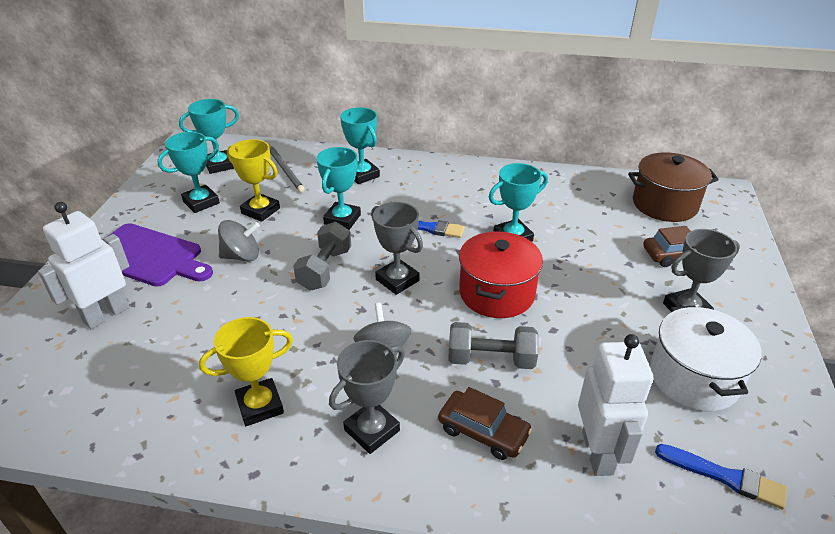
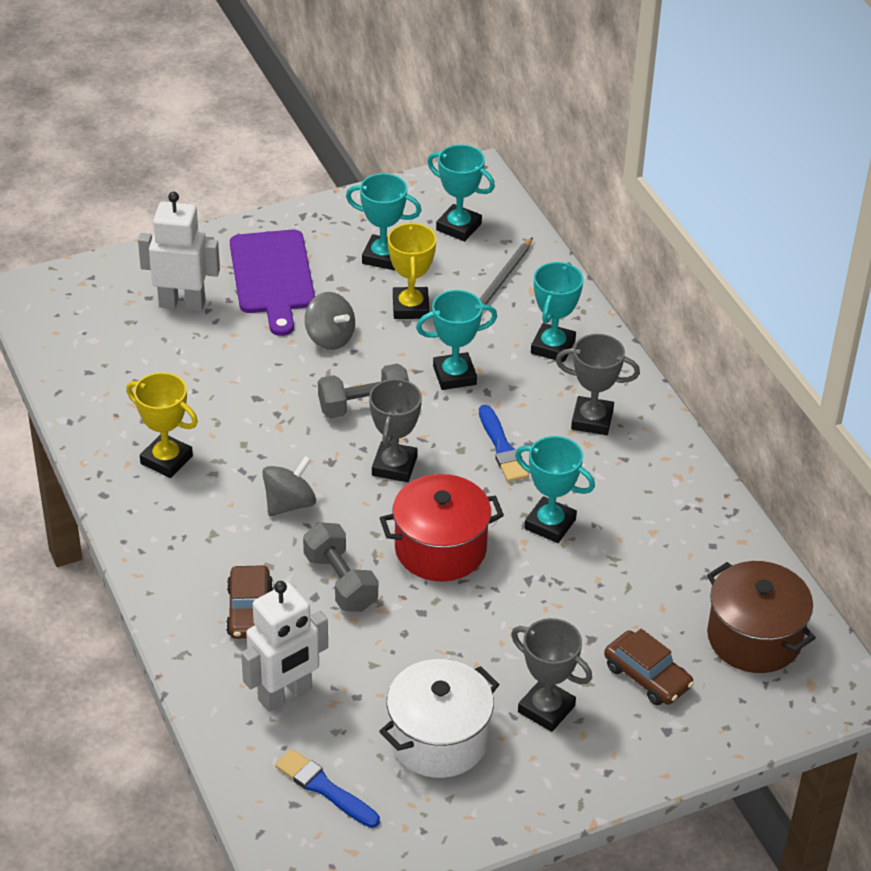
camera: 55 degrees right, 5 degrees up
grey trophy [329,340,405,454] -> grey trophy moved to [556,334,640,435]
blue brush [655,444,787,510] -> blue brush turned 135 degrees clockwise [275,749,380,828]

